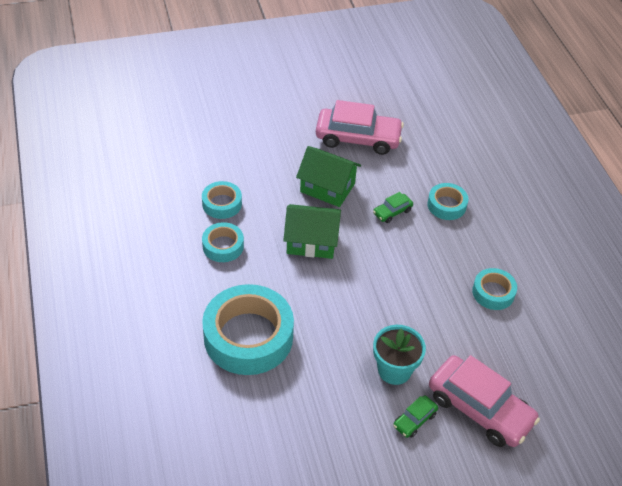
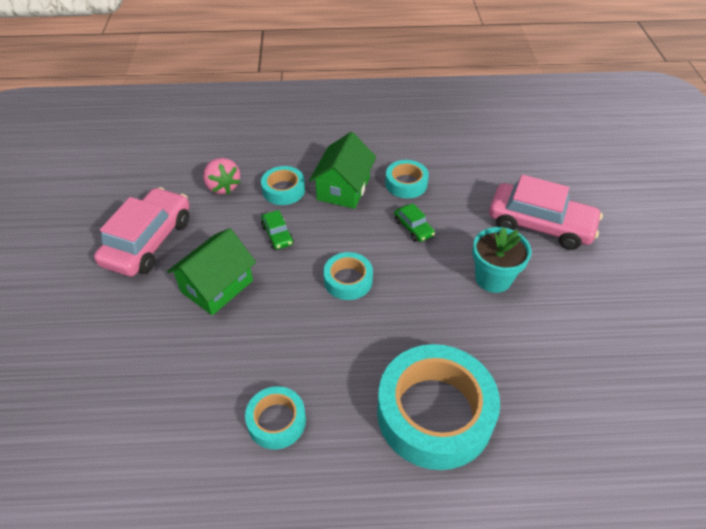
camera: 75 degrees left, 0 degrees up
turquoise tape [202,181,242,219] -> turquoise tape moved to [323,252,373,300]
green house [283,204,341,259] -> green house moved to [309,132,376,209]
green car [393,395,438,438] -> green car moved to [394,203,435,242]
pink car [429,355,540,447] -> pink car turned 60 degrees clockwise [489,175,603,250]
none -> pink strawberry [203,158,240,194]

